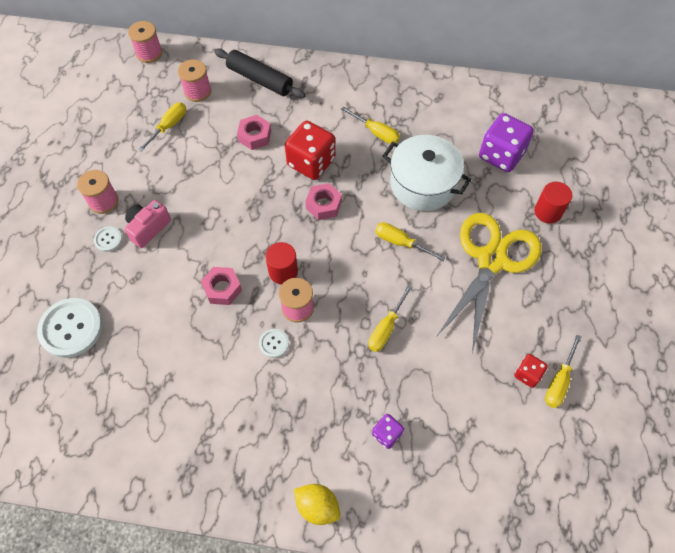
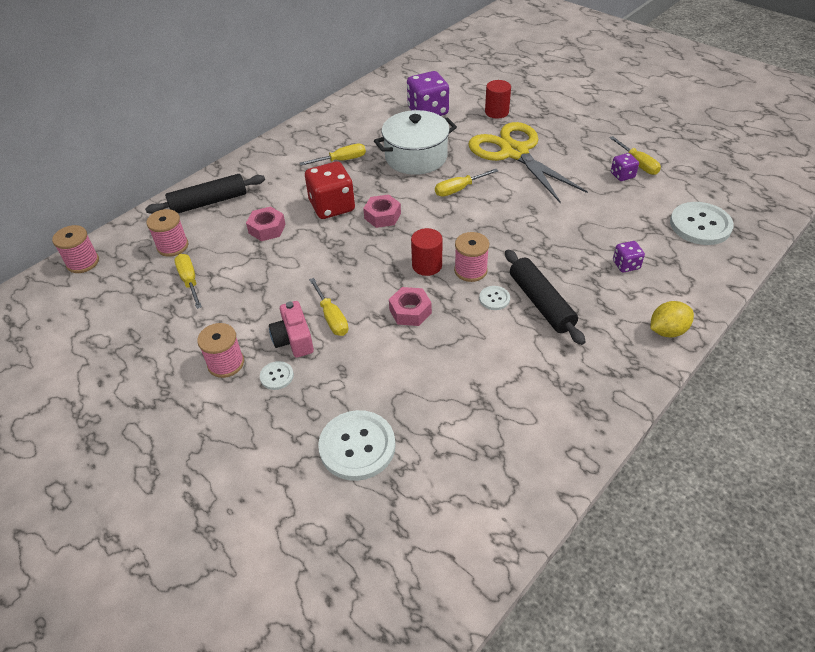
camera: 55 degrees left, 15 degrees down
yellow screwdriver [368,285,413,352] -> yellow screwdriver moved to [309,278,349,336]
red dice [514,354,548,388] -> purple dice [611,153,639,181]
none -> black rolling pin [505,250,585,345]
none -> white button [670,202,734,245]

